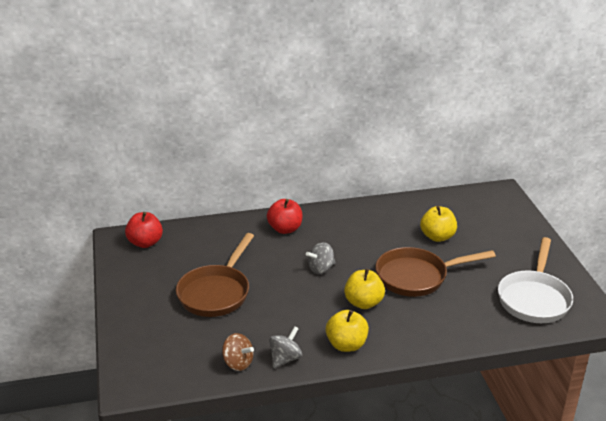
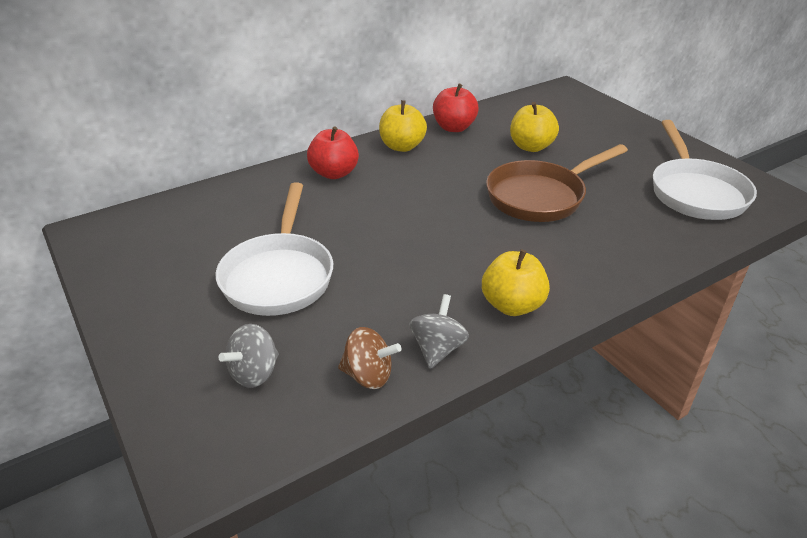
camera: 20 degrees left, 5 degrees up
red apple [125,212,163,248] -> red apple moved to [433,83,479,132]
brown pan [176,233,254,317] -> white pan [216,182,333,316]
grey spinning top [306,242,336,274] -> grey spinning top moved to [218,324,279,388]
yellow apple [344,269,385,309] -> yellow apple moved to [379,100,427,152]

